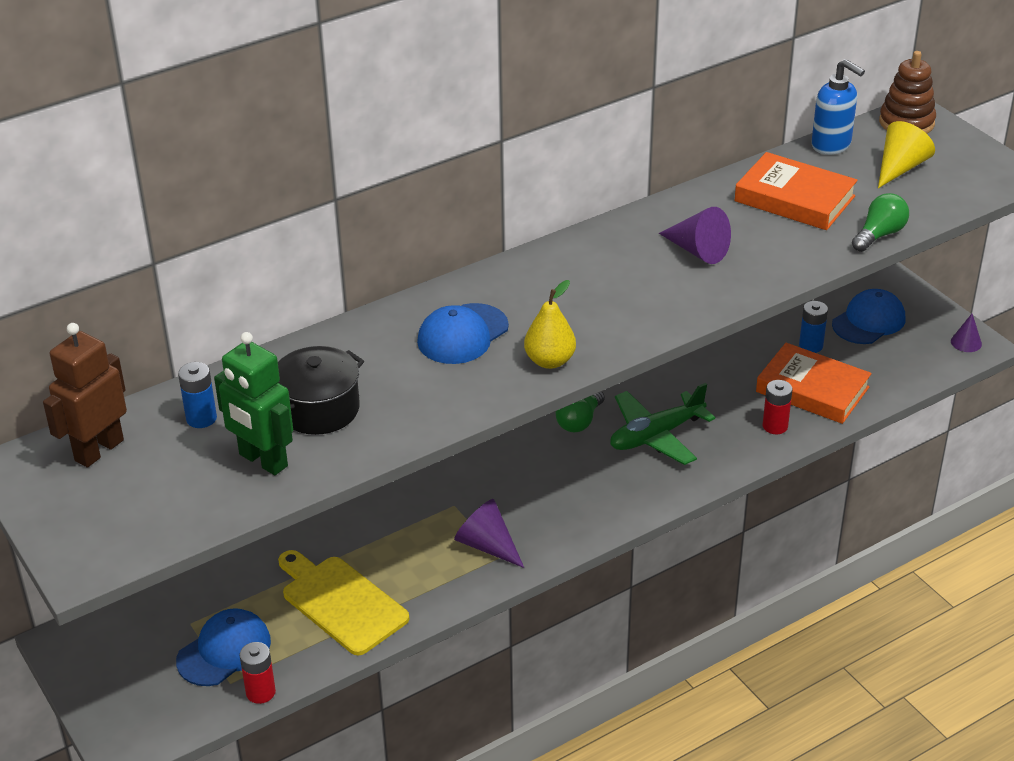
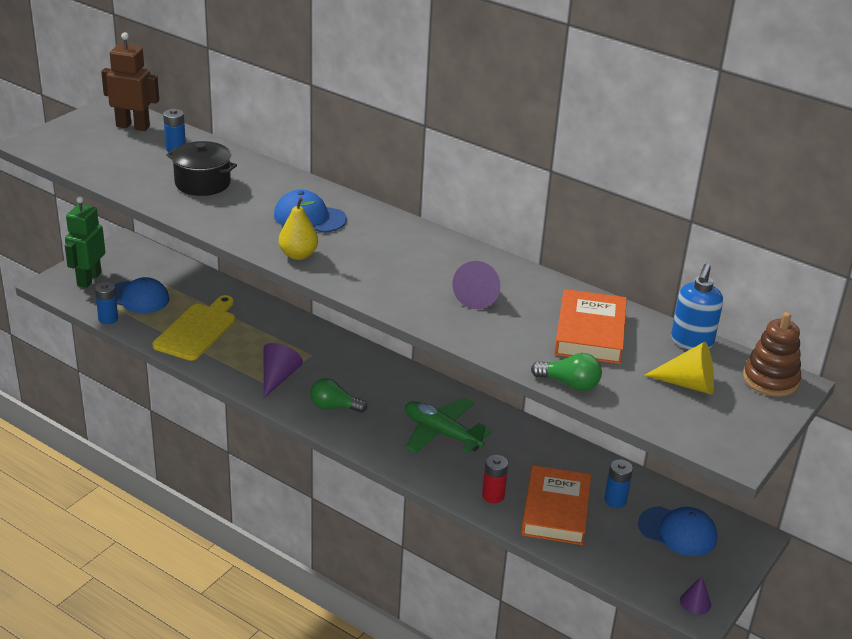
camera: 65 degrees right, 5 degrees down
green robot [214,332,293,475] -> green robot moved to [65,196,105,288]
red battery [240,642,276,704] -> blue battery [95,282,118,324]
green light bulb [556,391,605,432] -> green light bulb moved to [310,378,367,413]

